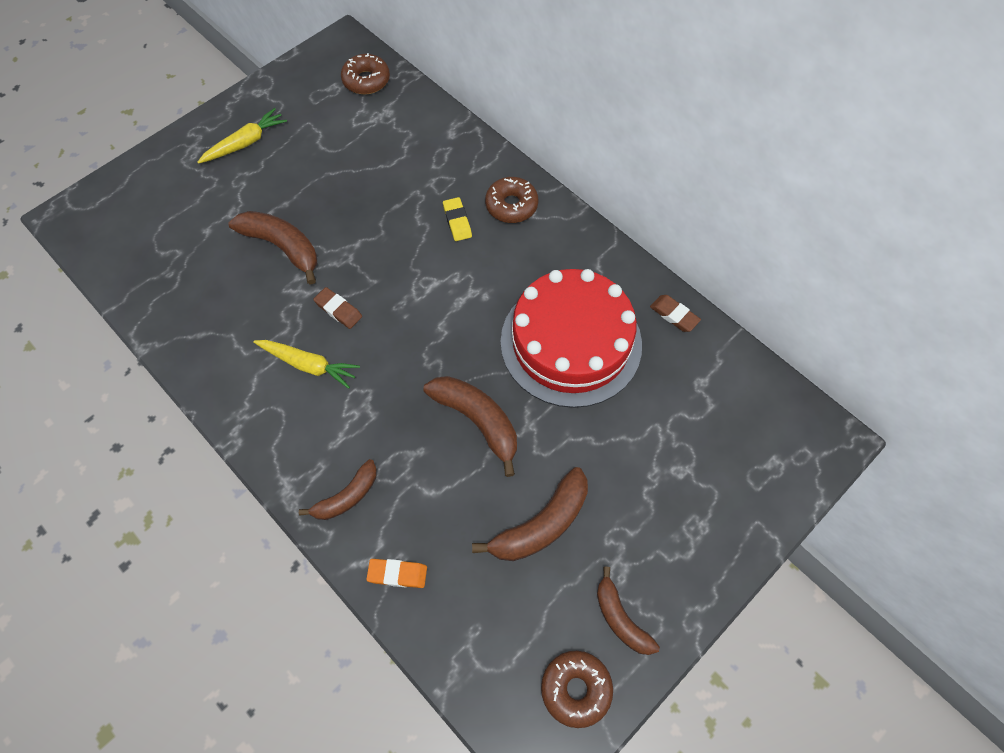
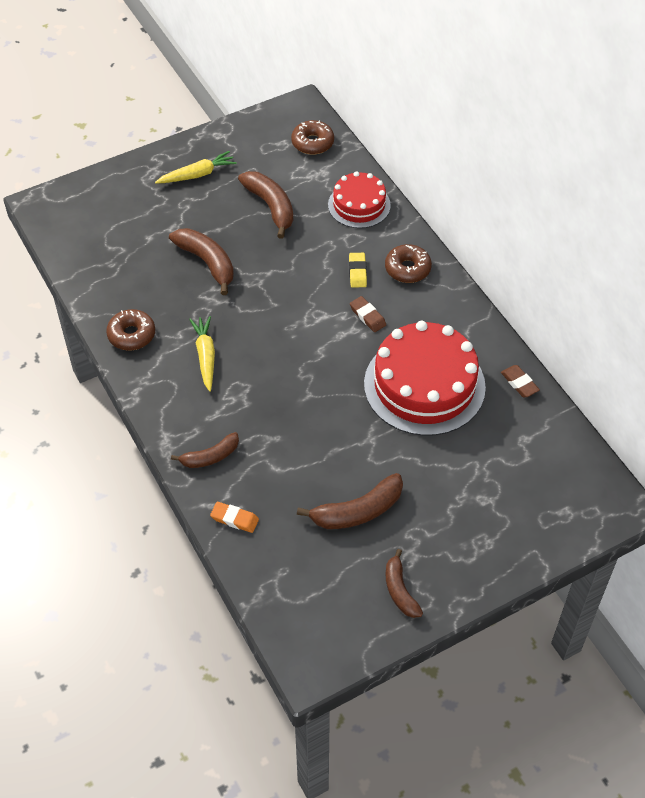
camera: 15 degrees right, 10 degrees down
yellow carrot [253,340,360,389] -> yellow carrot turned 135 degrees counterclockwise [189,316,215,392]
brown eraser [313,287,362,329] -> brown eraser moved to [350,296,386,332]
brown banana [423,376,517,477] -> brown banana moved to [238,171,293,239]
brown donut [541,651,613,728] -> brown donut moved to [106,309,155,351]
none -> red cake [328,171,391,228]

